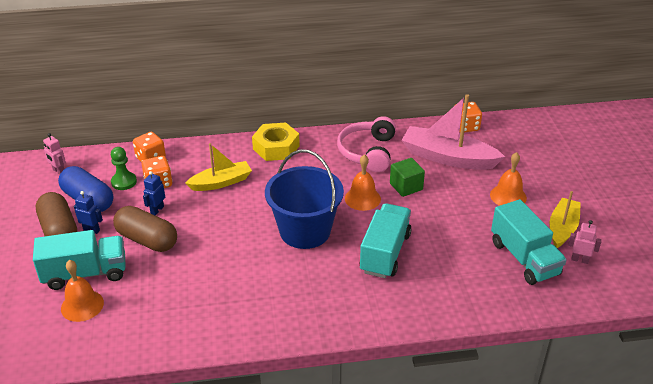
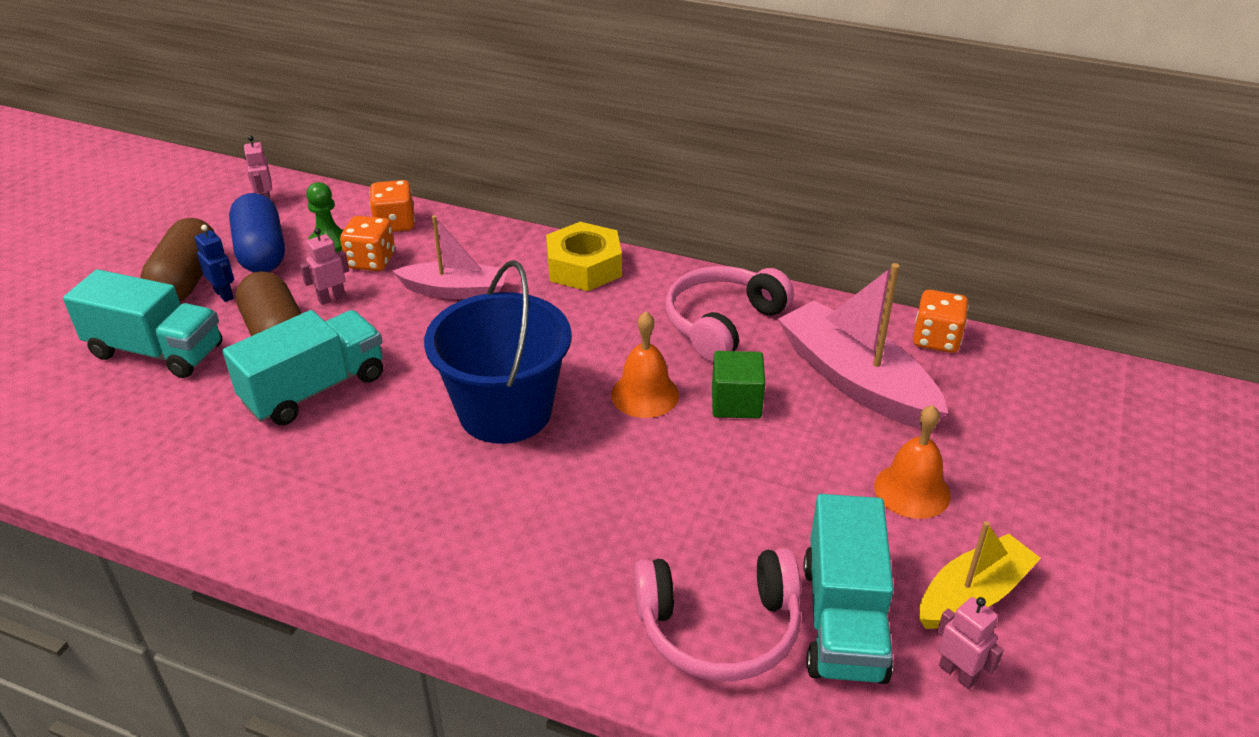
camera: 30 degrees right, 0 degrees up
orange bell [61,260,104,322] -> none
blue robot [143,171,165,215] -> pink robot [300,228,349,305]
yellow boat [185,143,252,191] -> pink boat [393,215,508,299]
turquoise truck [359,203,412,278] -> turquoise truck moved to [223,310,383,425]
none -> pink headphones [634,548,801,681]

